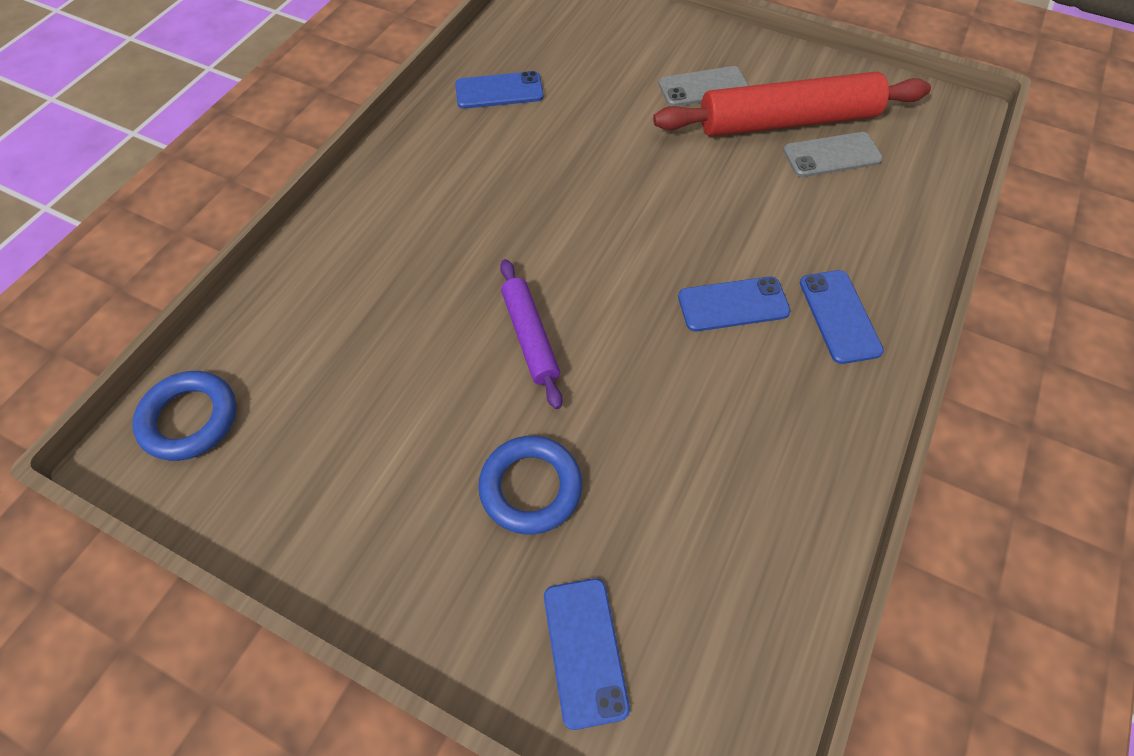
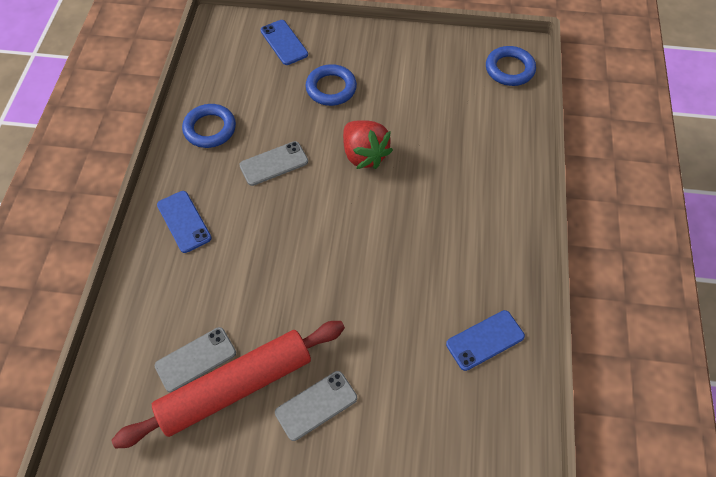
camera: 160 degrees right, 0 degrees up
purple rolling pin [500,259,563,409] -> red strawberry [343,120,393,169]
blue phone [678,276,791,332] -> none
none -> blue ring [182,104,236,148]
none -> grey phone [239,141,308,186]

